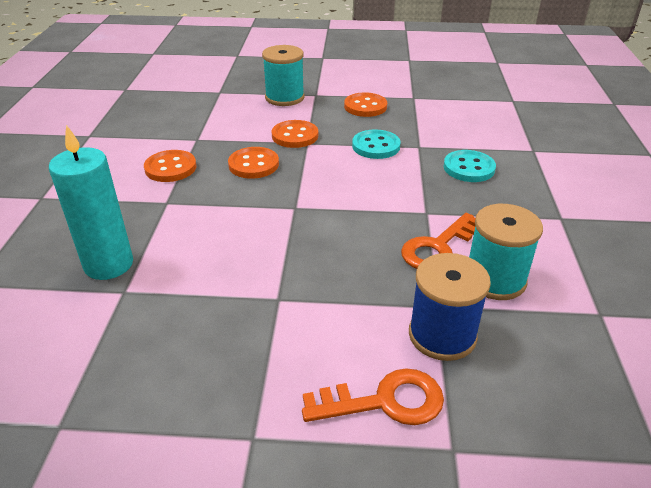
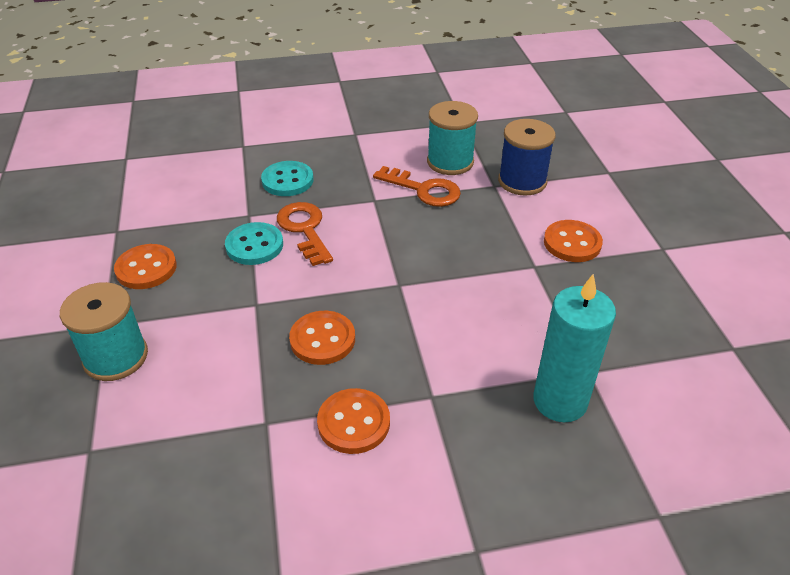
camera: 105 degrees left, 5 degrees up
orange button [271,120,318,148] -> orange button moved to [544,220,603,262]
orange key [302,368,444,425] -> orange key moved to [277,202,333,266]

